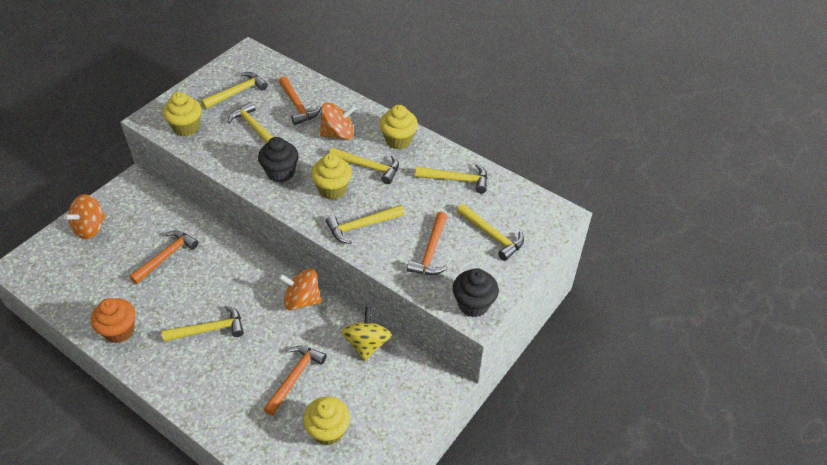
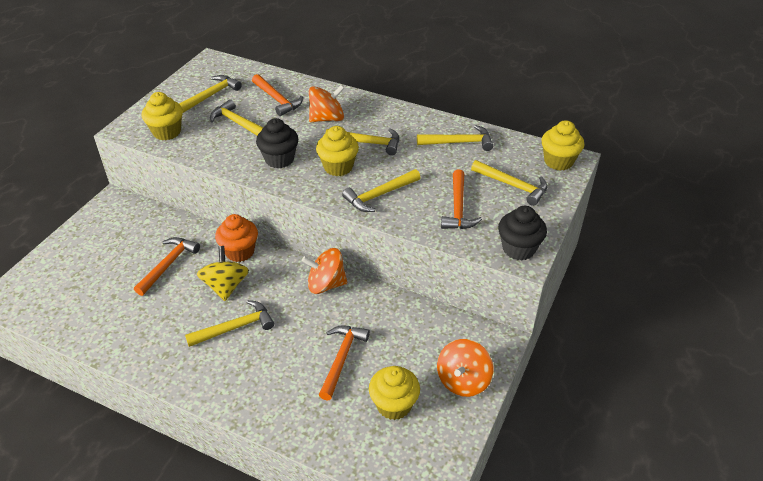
camera: 10 degrees left, 5 degrees down
orange spinning top [64,194,106,239] -> orange spinning top moved to [437,339,493,397]
orange cupcake [91,298,135,343] -> orange cupcake moved to [215,214,258,262]
yellow spinning top [342,307,391,361] -> yellow spinning top moved to [197,246,249,301]
yellow cupcake [379,105,418,149] -> yellow cupcake moved to [541,120,584,171]

